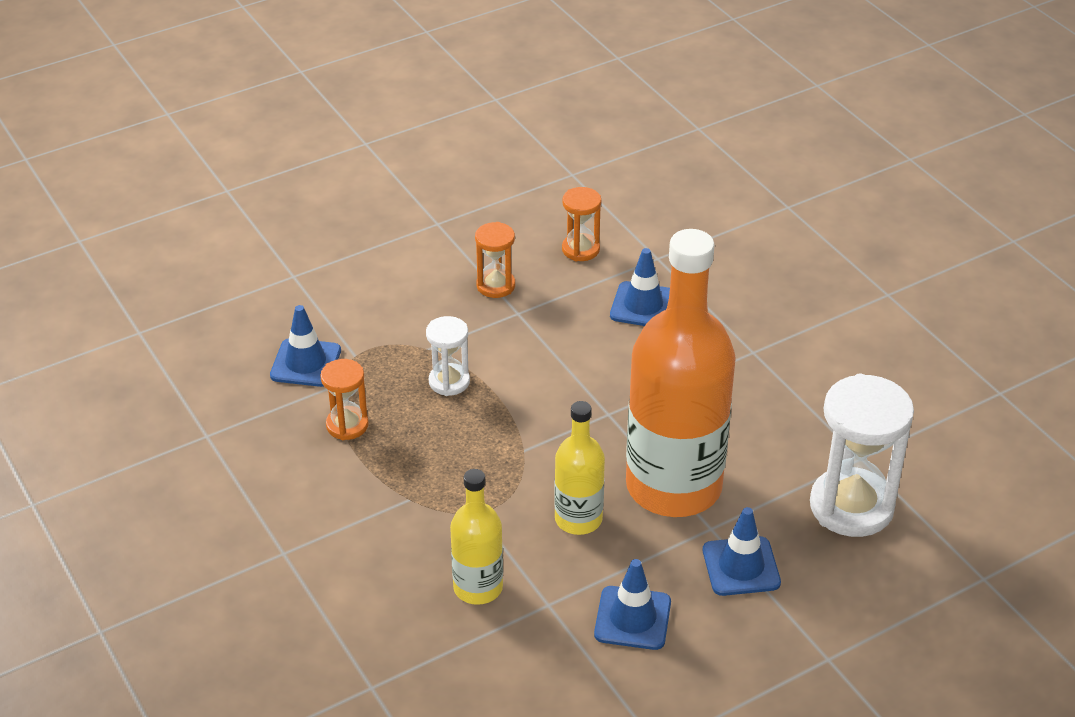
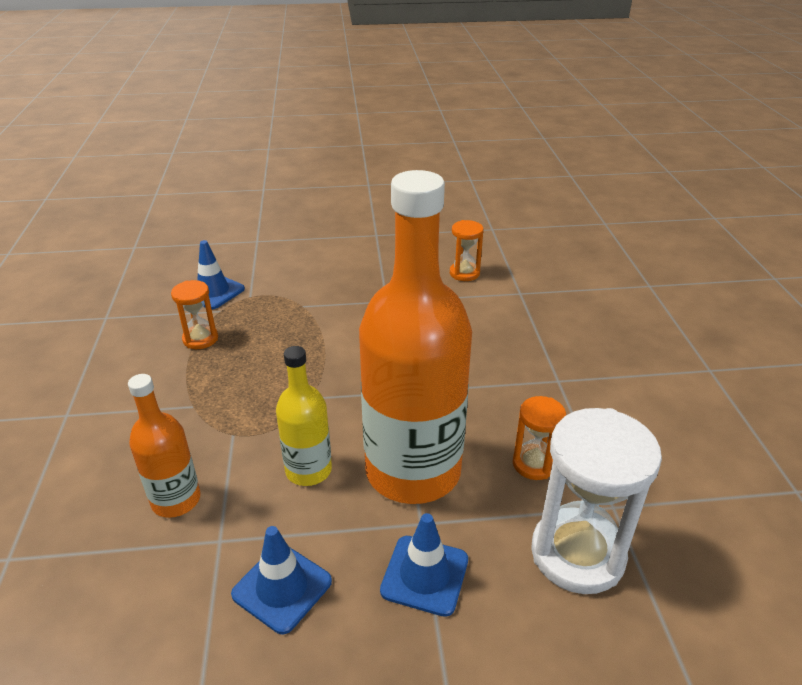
camera: 25 degrees right, 5 degrees down
white hourglass [426,316,470,396] -> none
yellow bottle [450,469,503,605] -> orange bottle [128,374,201,518]
orange hourglass [475,222,515,298] -> orange hourglass moved to [513,396,566,480]
blue traffic cone [610,248,670,326] -> none

